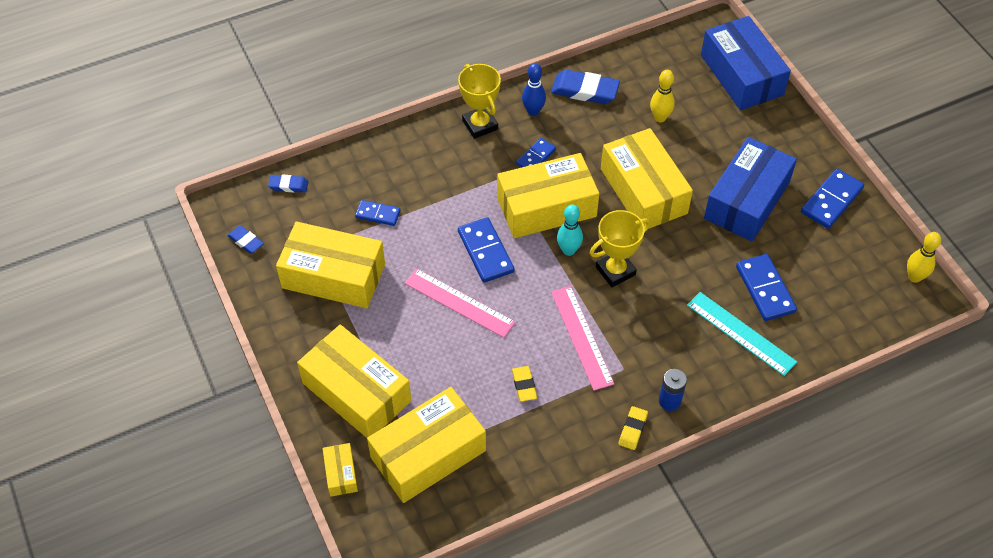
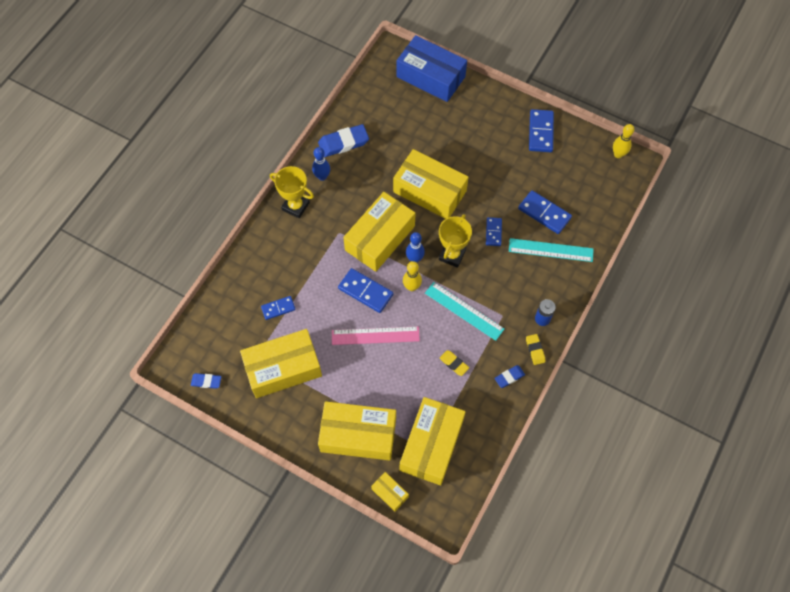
camera: 35 degrees left, 10 degrees up
blue eraser [268,175,309,193] -> blue eraser moved to [495,365,525,388]
blue domino [516,138,556,168] -> blue domino moved to [486,217,502,246]
pink ruler [551,286,614,391] -> turquoise ruler [425,282,504,341]
turquoise bowling pin [557,204,583,256] -> blue bowling pin [406,232,425,263]
yellow bowling pin [650,70,675,122] -> yellow bowling pin moved to [403,261,422,291]
blue box [704,137,797,242] -> none

